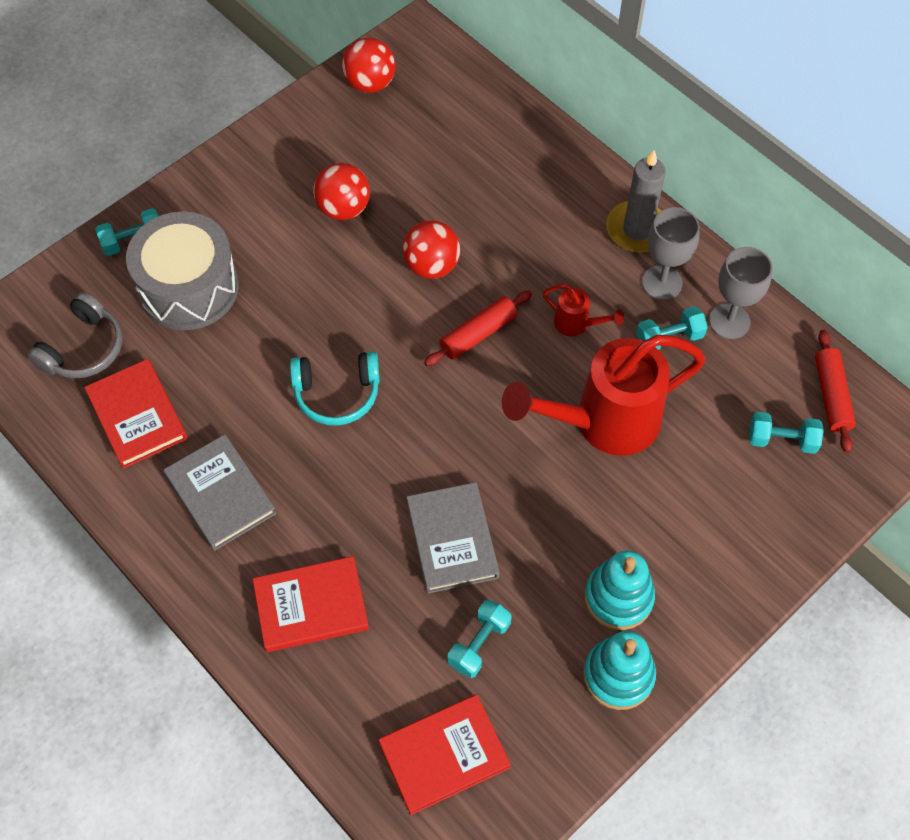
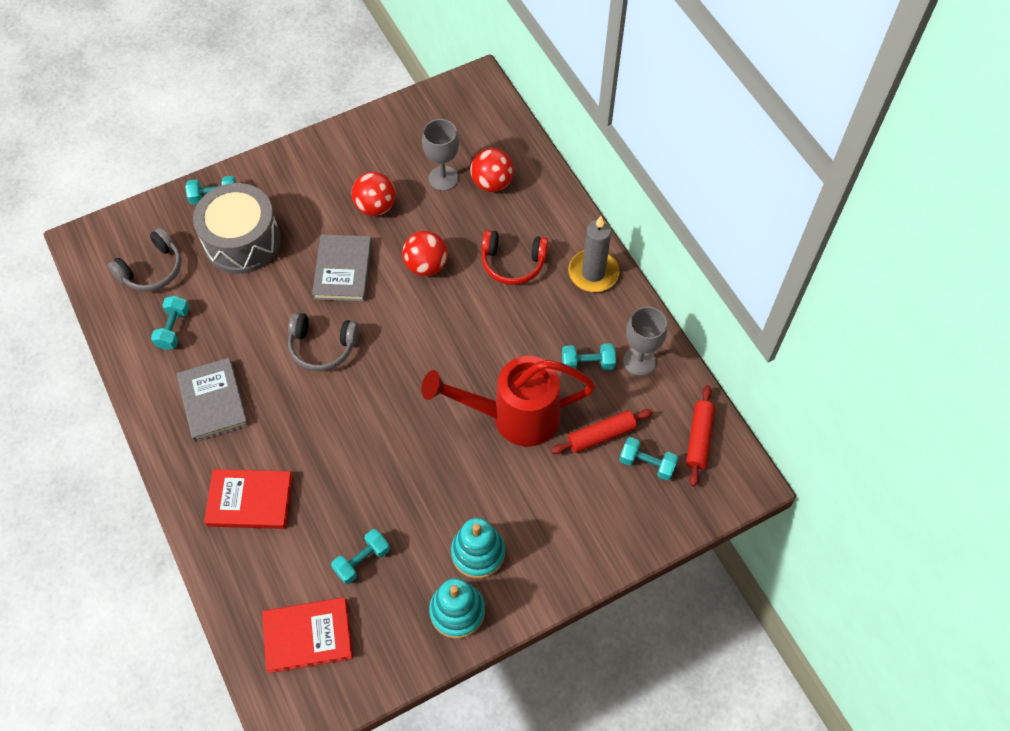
camera: 15 degrees right, 0 degrees up
red book [84,359,188,469] -> turquoise dumbbell [151,296,189,350]
turquoise headphones [290,351,380,426] -> grey headphones [288,312,359,371]
red ball [342,38,396,93] -> red ball moved to [470,148,514,192]
grey book [406,482,500,594] -> grey book moved to [312,234,372,302]
red rolling pin [424,291,532,366] -> red rolling pin moved to [551,409,653,454]
red watering can [543,284,624,336] -> none
grey goblet [642,207,700,300] -> grey goblet moved to [422,119,459,191]
none -> red headphones [482,230,548,285]

